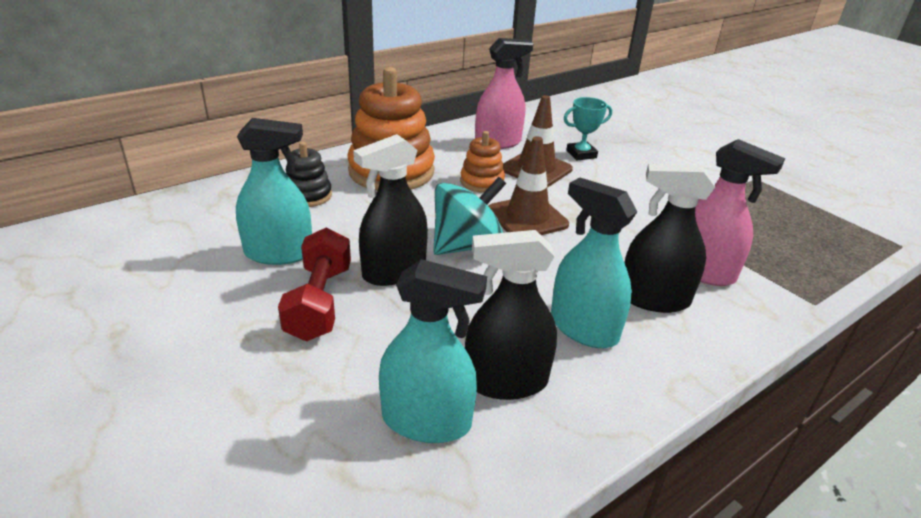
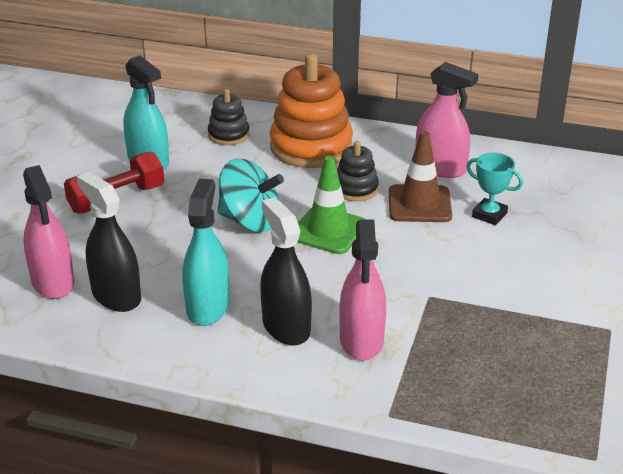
camera: 55 degrees right, 0 degrees up
black spray bottle [353,134,428,286] -> none
turquoise spray bottle [379,259,487,443] -> pink spray bottle [23,165,74,299]
orange stacking toy [460,131,505,193] -> black stacking toy [337,141,379,201]
brown traffic cone [488,136,569,235] -> green traffic cone [298,156,366,254]

